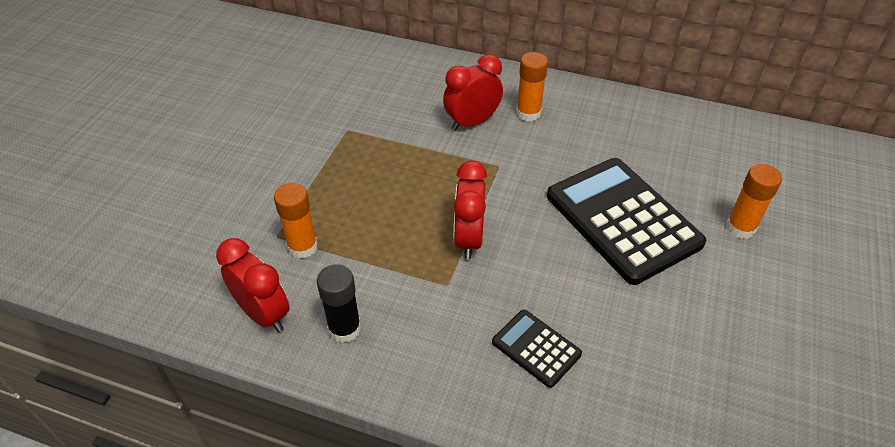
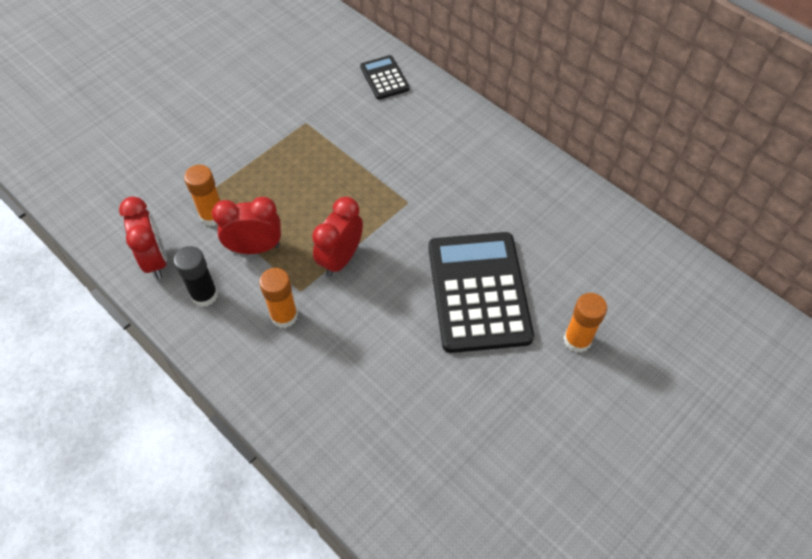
camera: 25 degrees right, 10 degrees up
red clock [443,54,503,131] -> red clock moved to [212,197,281,254]
black calculator [492,310,582,388] -> black calculator moved to [360,55,410,100]
orange glue stick [516,52,548,121] -> orange glue stick moved to [259,268,298,328]

